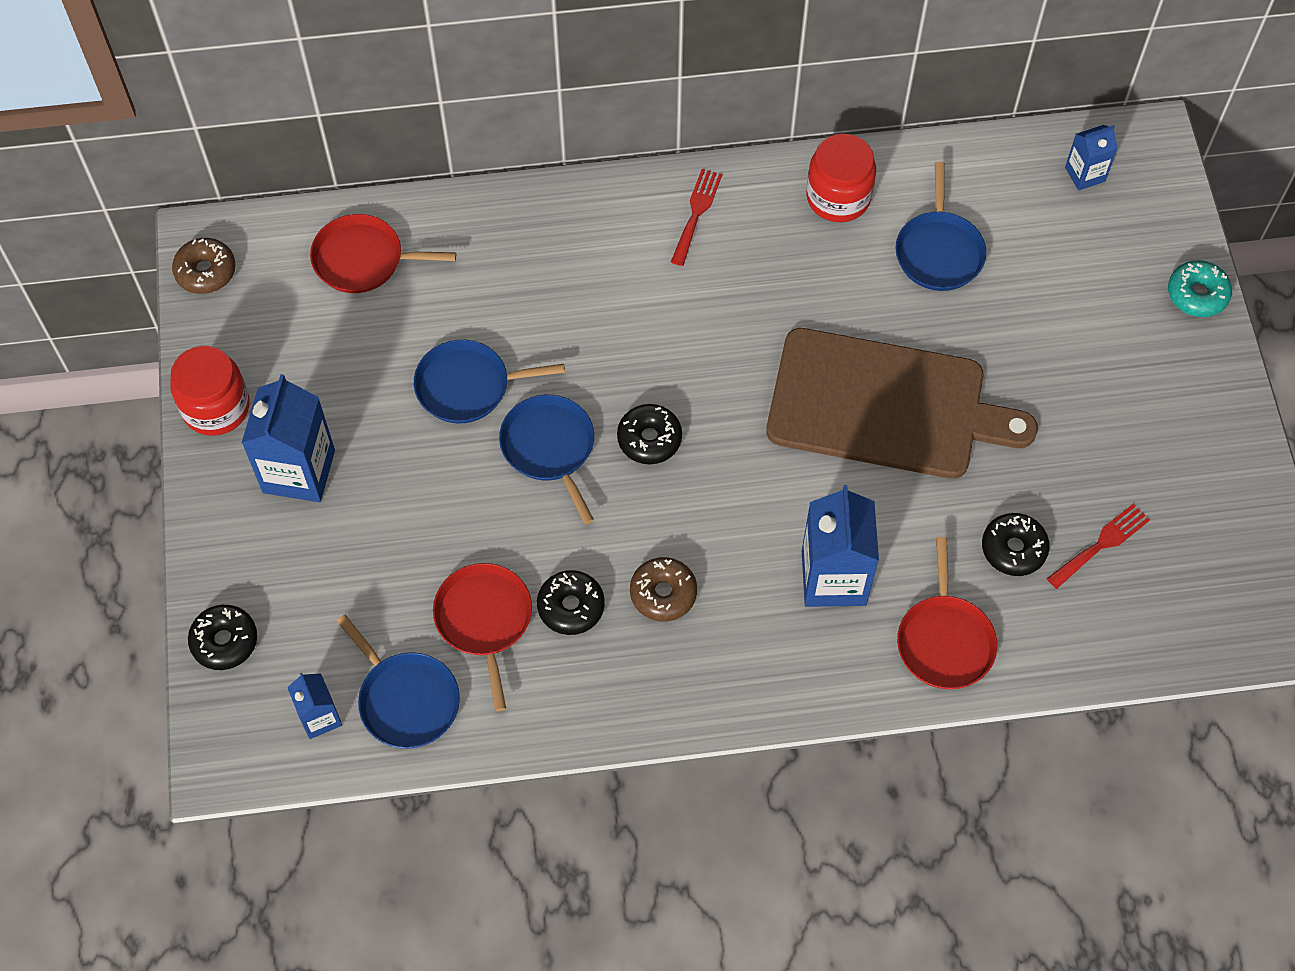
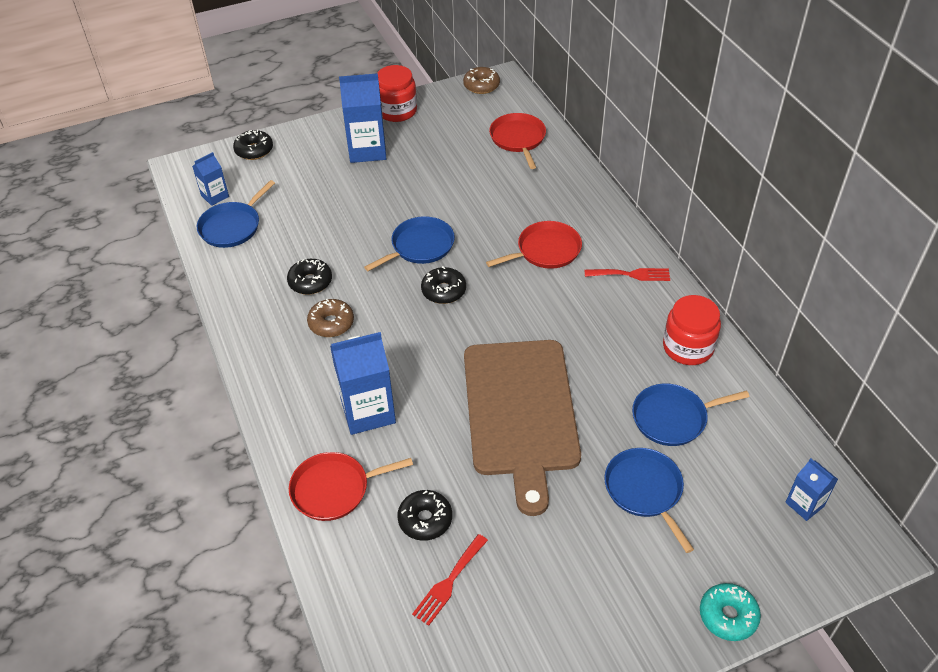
camera: 75 degrees right, 15 degrees down
blue pan [414,340,565,423] -> blue pan moved to [604,448,694,553]
red pan [433,563,532,711] -> red pan moved to [486,221,582,269]
red fork [1047,503,1150,589] -> red fork turned 90 degrees clockwise [412,534,488,626]

